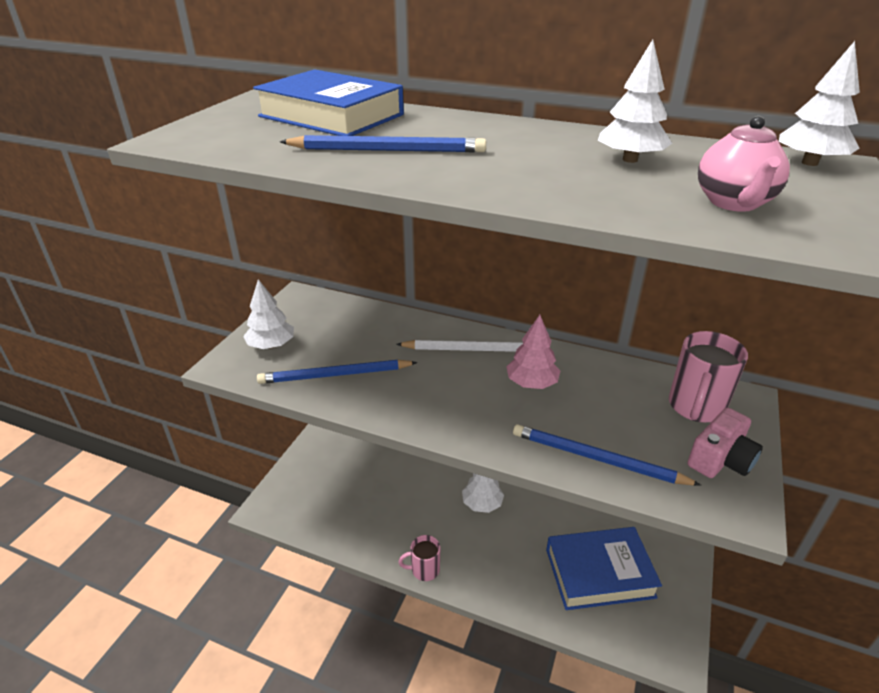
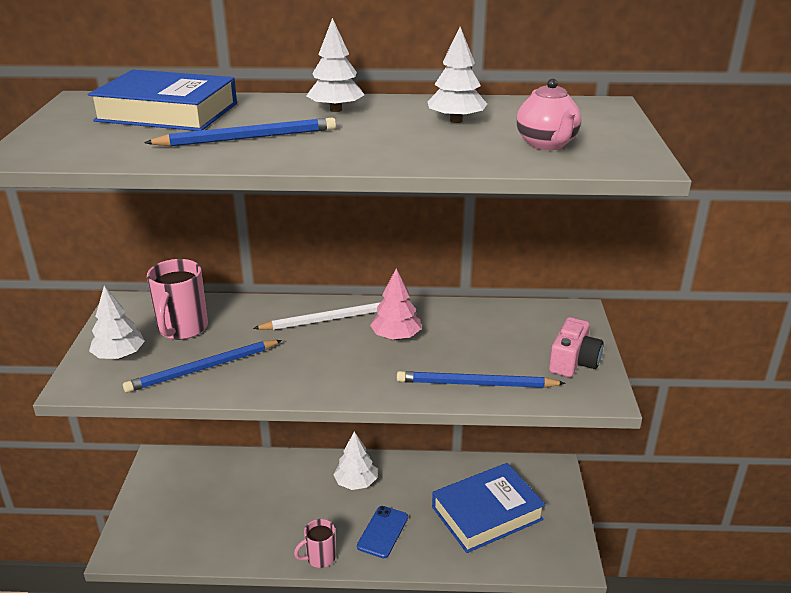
camera: 20 degrees left, 5 degrees down
pink mug [669,331,748,423] -> pink mug moved to [147,259,208,340]
white tree [779,41,860,166] -> white tree moved to [307,18,364,112]
none -> blue phone [357,506,408,558]

